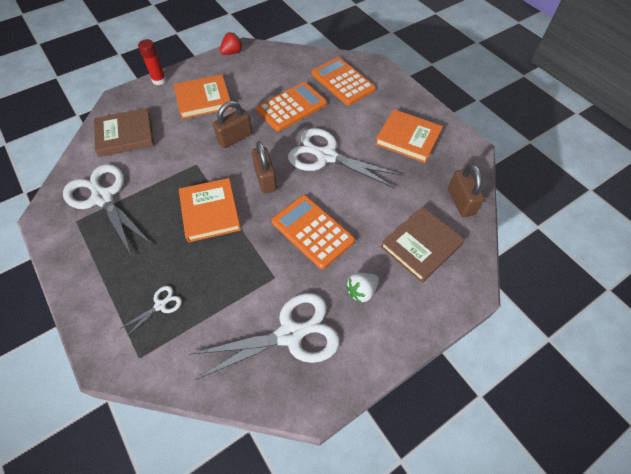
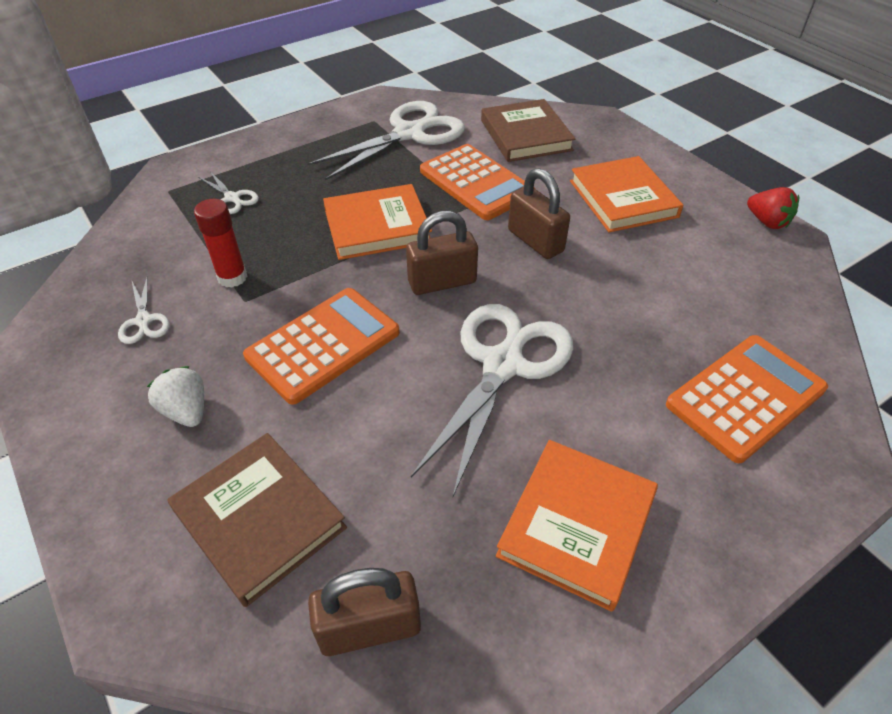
camera: 90 degrees right, 10 degrees down
red glue stick [138,39,166,85] -> red glue stick moved to [194,199,247,288]
white scissors [191,293,340,380] -> white scissors [118,275,170,344], size x0.44
orange calculator [256,82,327,131] -> orange calculator moved to [420,144,535,220]

